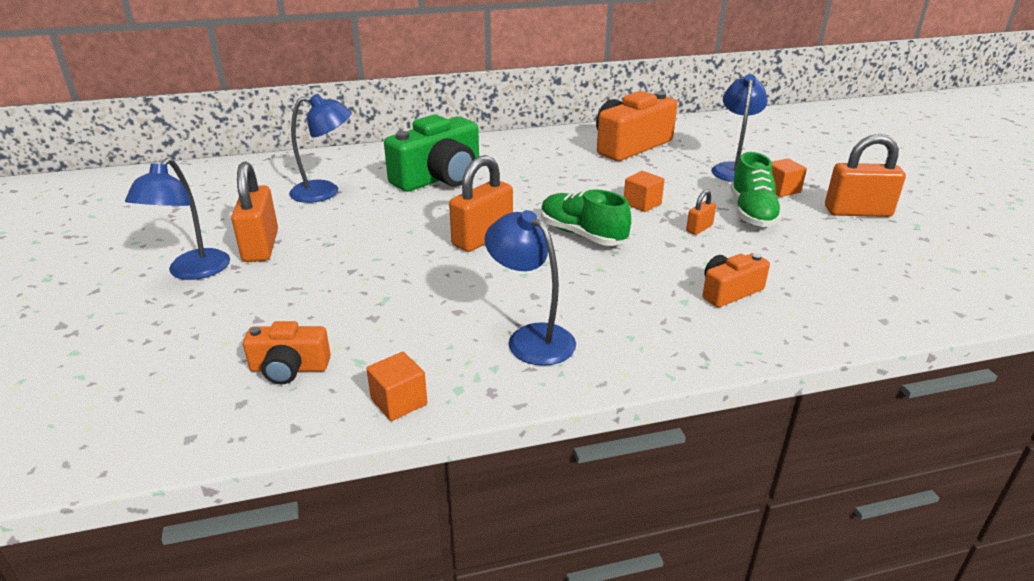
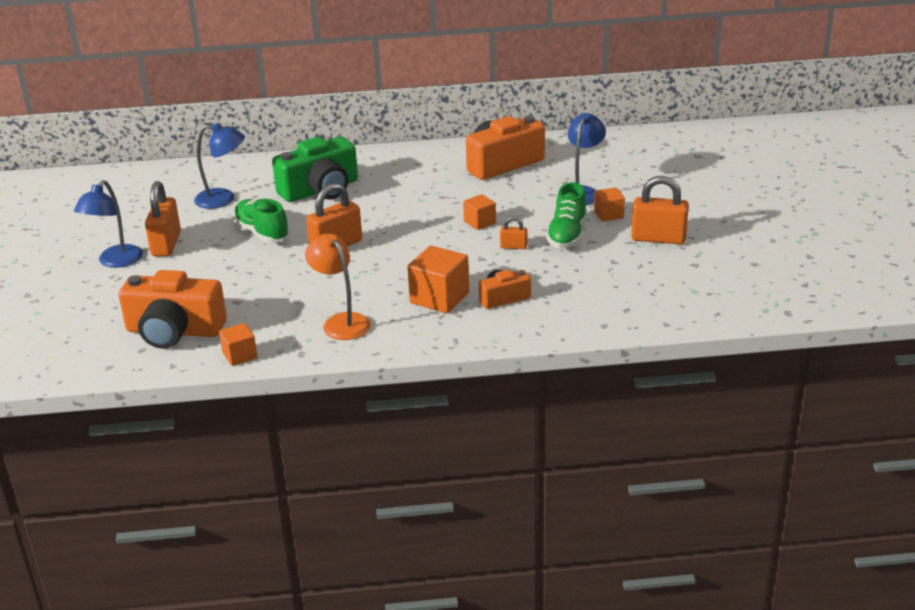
camera: 10 degrees right, 0 degrees up
orange camera [243,321,331,384] -> orange camera [118,270,227,349], size x1.88
blue lamp [484,210,576,366] -> orange lamp [305,234,371,340]
green shoe [541,189,631,246] -> green shoe moved to [233,198,290,243]
orange padlock [686,190,716,235] -> orange padlock turned 45 degrees clockwise [500,216,527,249]
none -> orange cube [408,246,469,313]

